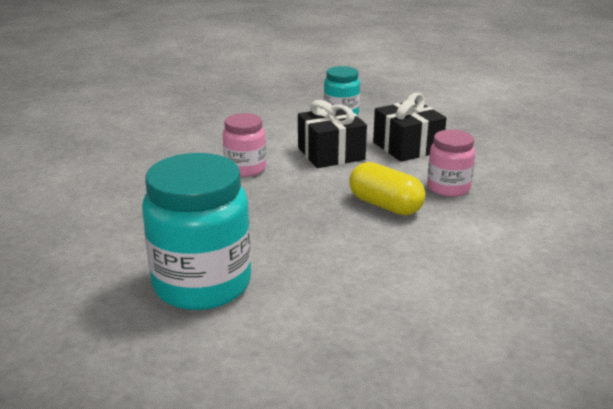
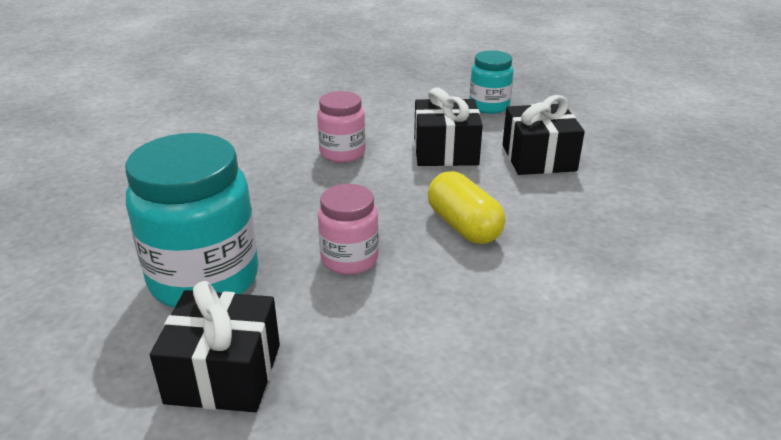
camera: 20 degrees right, 5 degrees up
pink jar [427,130,475,197] -> pink jar moved to [318,184,379,275]
none -> black gift [150,281,280,412]

